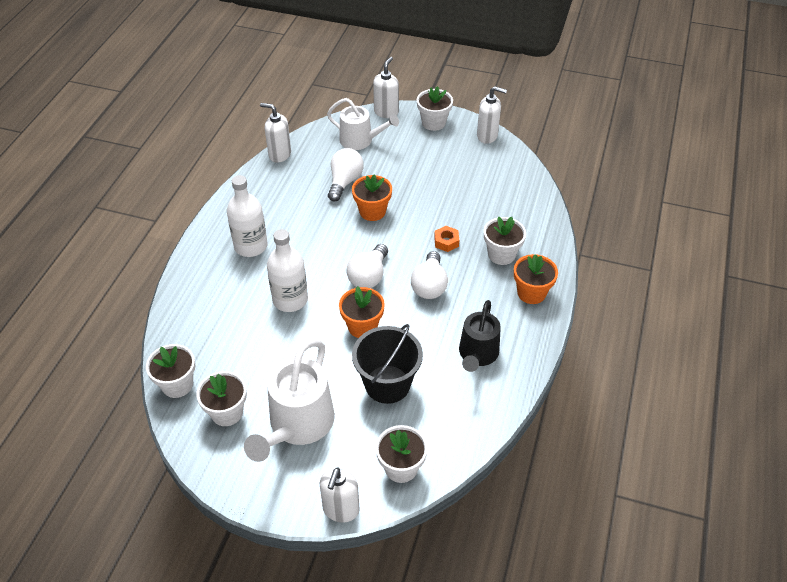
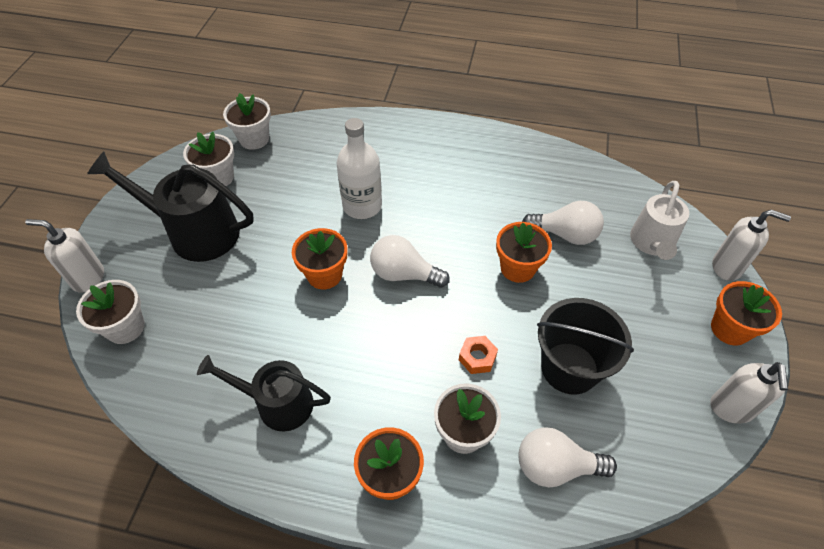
camera: 85 degrees right, 5 degrees up
white bottle [227,175,268,257] -> none
white watering can [244,340,335,462] -> black watering can [87,152,254,262]
white soap dispenser [260,103,291,163] -> none
black bucket [352,324,423,404] -> black bucket moved to [537,298,634,395]
white light bulb [411,251,448,299] -> white light bulb moved to [519,427,617,488]
white flower pot [417,86,453,131] -> orange flower pot [711,281,782,346]

